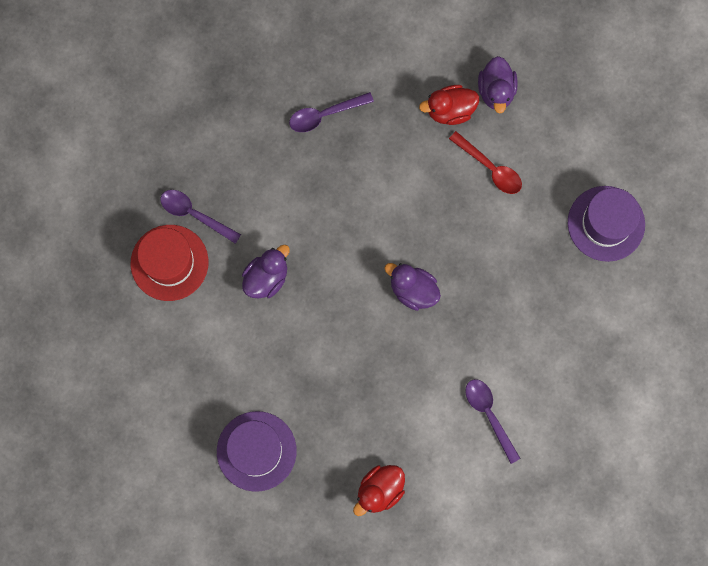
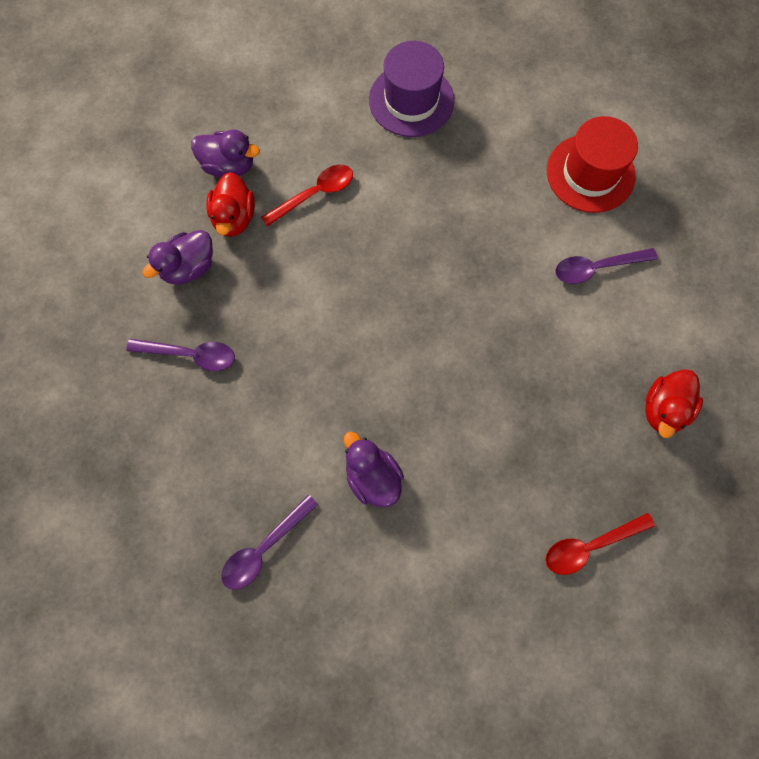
camera: 75 degrees left, 5 degrees down
red hat [131,225,209,301] -> red hat moved to [547,116,638,213]
purple hat [217,411,297,492] -> red spoon [546,513,655,575]
purple spoon [289,92,374,132] -> purple spoon turned 75 degrees counterclockwise [126,339,235,371]
red duck [353,465,405,516] -> red duck turned 60 degrees clockwise [645,369,703,438]
purple duck [384,263,441,311] -> purple duck moved to [142,230,213,285]

